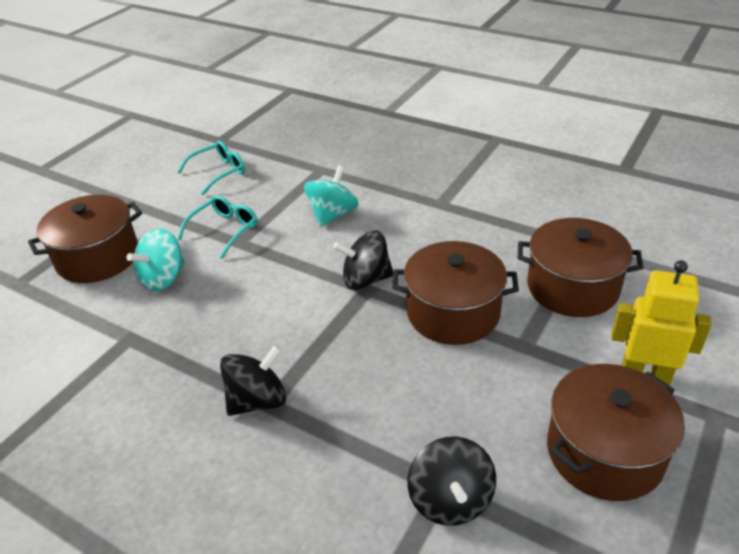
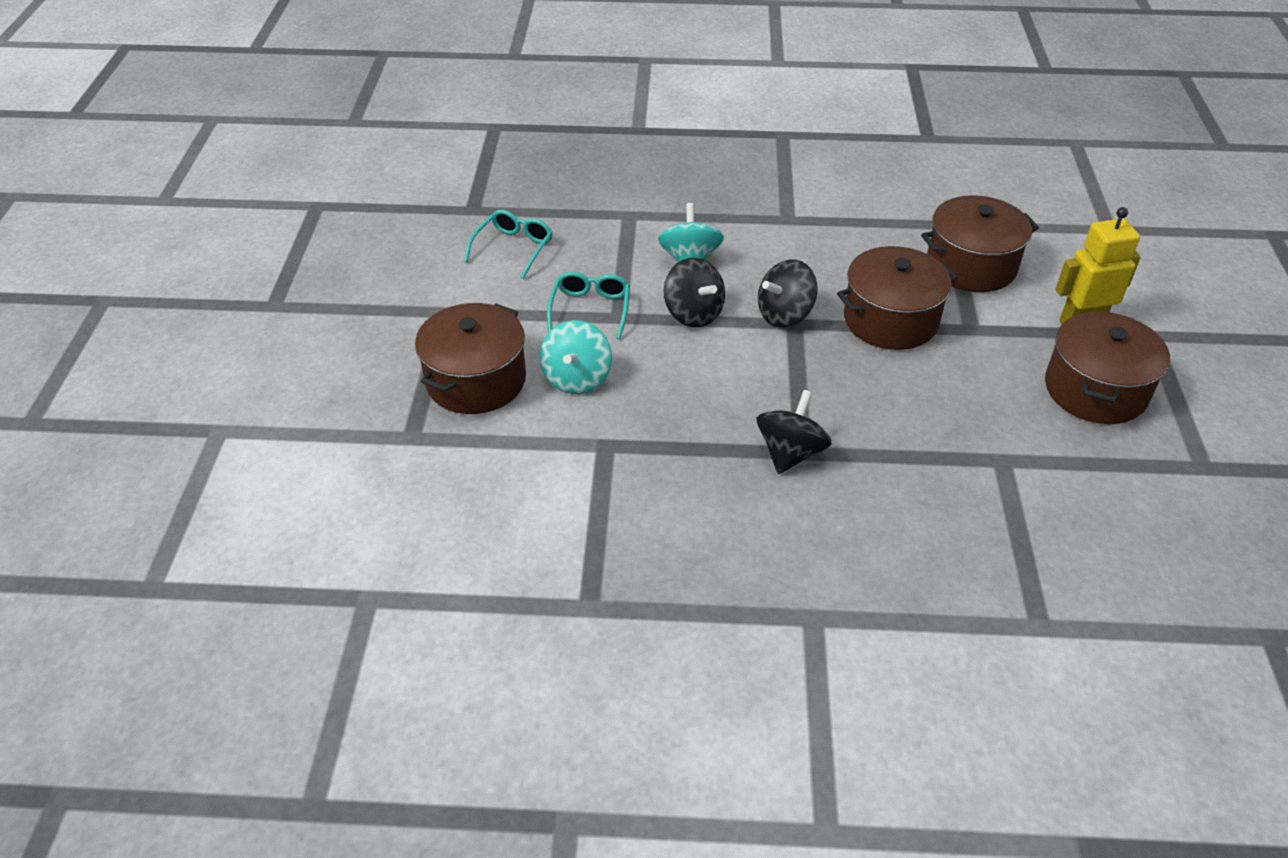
camera: 30 degrees left, 5 degrees up
black spinning top [408,437,496,526] -> black spinning top moved to [664,258,725,327]

